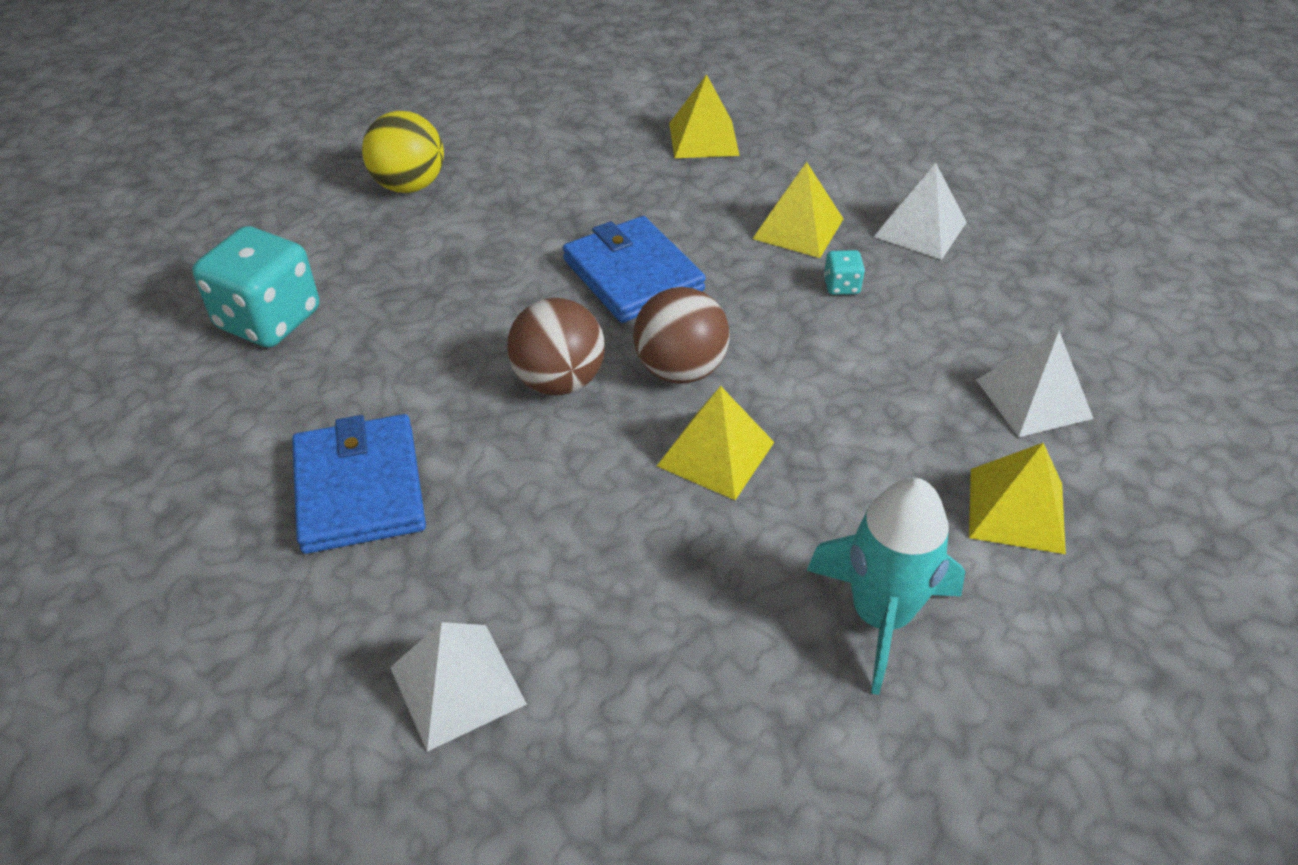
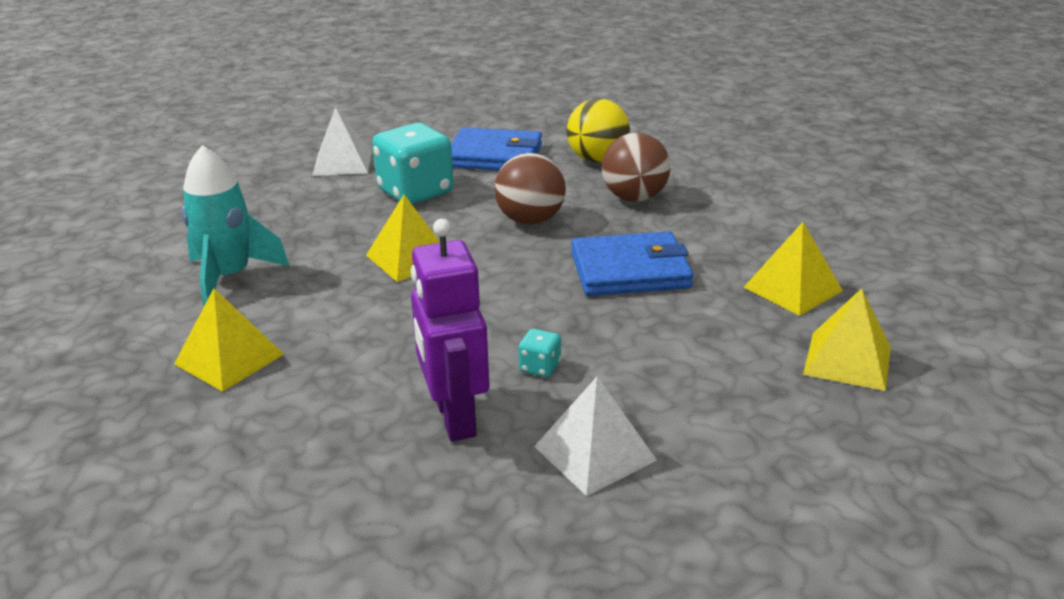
camera: 115 degrees right, 15 degrees down
turquoise dice [192,226,319,347] -> turquoise dice moved to [372,123,454,205]
yellow ball [362,111,444,193] -> yellow ball moved to [567,98,630,163]
brown ball [633,287,730,384] -> brown ball moved to [602,133,671,202]
yellow pyramid [752,162,843,258] -> yellow pyramid moved to [743,222,843,316]
white pyramid [976,331,1094,437] -> none
none -> purple robot [411,219,490,441]

